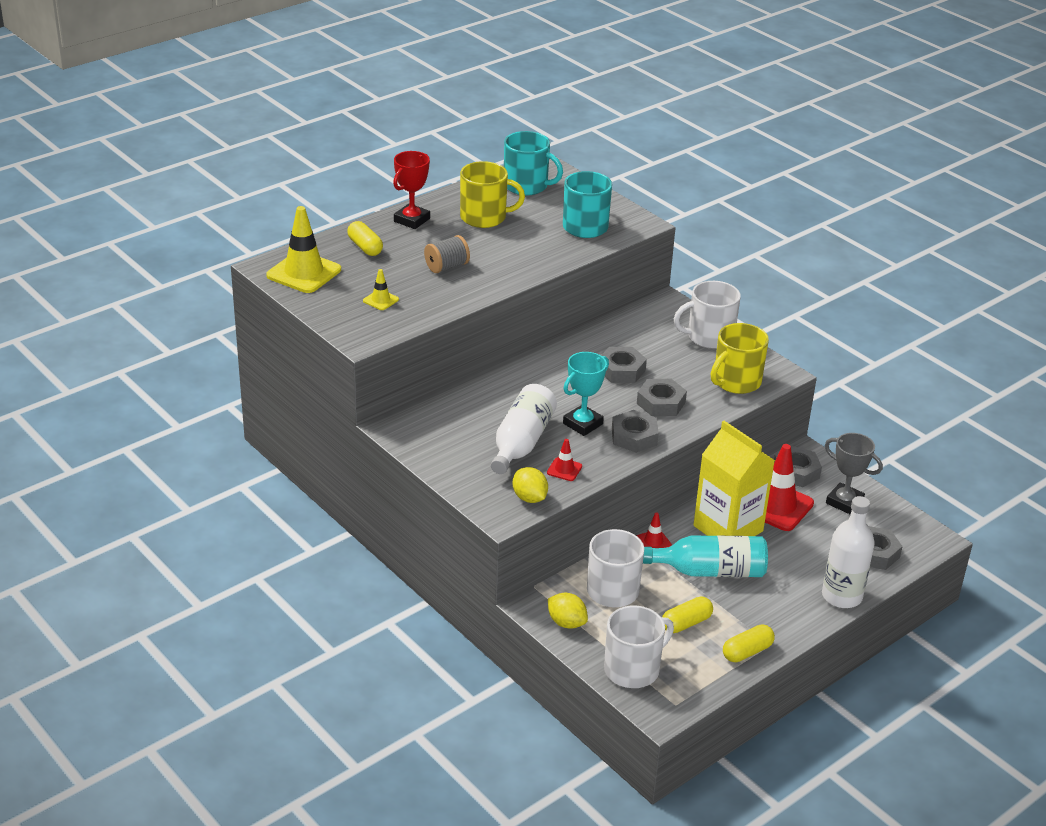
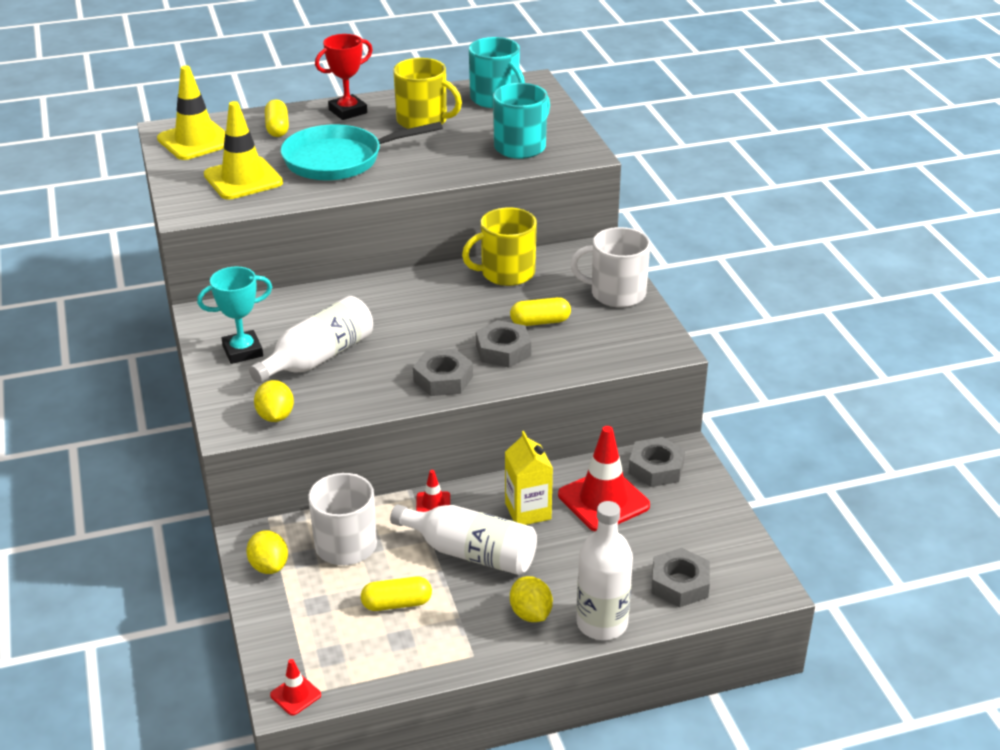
camera: 25 degrees right, 0 degrees up
yellow traffic cone [363,269,399,310] -> yellow traffic cone [204,101,283,200], size x2.12
grey spool [424,235,470,273] -> turquoise pan [281,122,443,181]
red traffic cone [547,439,582,481] -> red traffic cone moved to [270,659,321,716]
turquoise trophy [563,352,609,436] -> turquoise trophy moved to [197,266,272,364]
grey nut [601,347,647,383] -> none
white mug [604,606,674,688] -> none
turquoise bottle [643,536,768,577] -> white bottle [390,504,537,575]
yellow carton [693,421,775,536] -> yellow carton [505,431,553,525], size x0.62
yellow mug [711,323,769,394] -> yellow mug moved to [462,208,537,286]
yellow capsule [723,624,775,662] -> yellow capsule moved to [510,297,571,326]
grey trophy [825,433,883,515] -> none
none -> yellow lemon [510,576,553,622]

